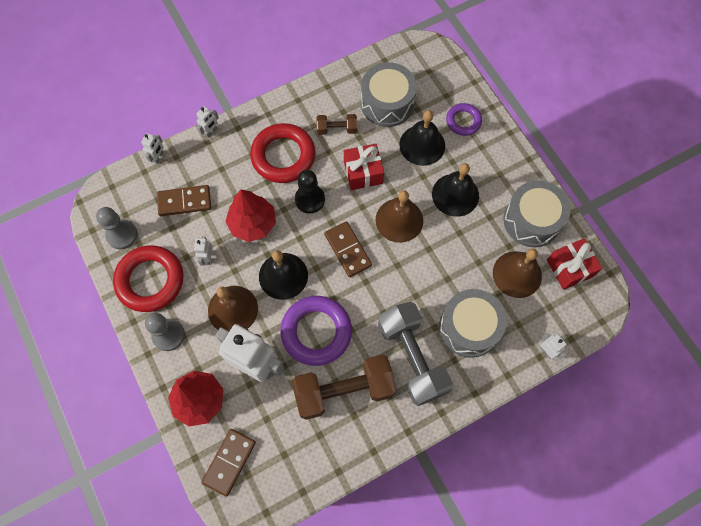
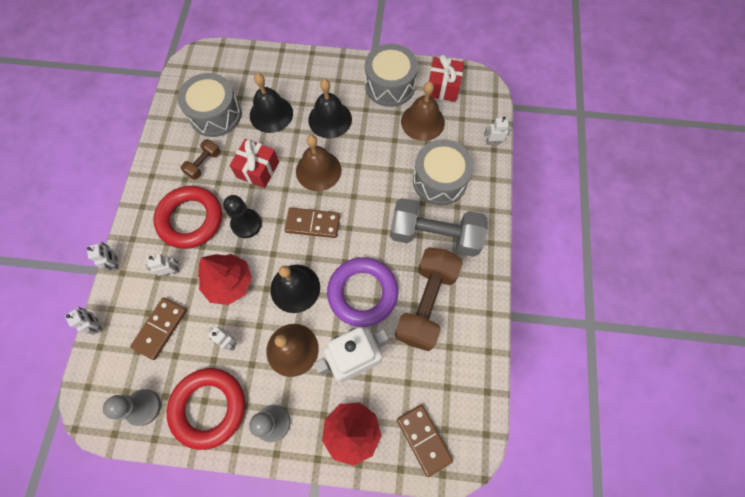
camera: 55 degrees left, 0 degrees up
purple ring [446,103,482,136] -> none
none -> white robot [145,254,179,276]

